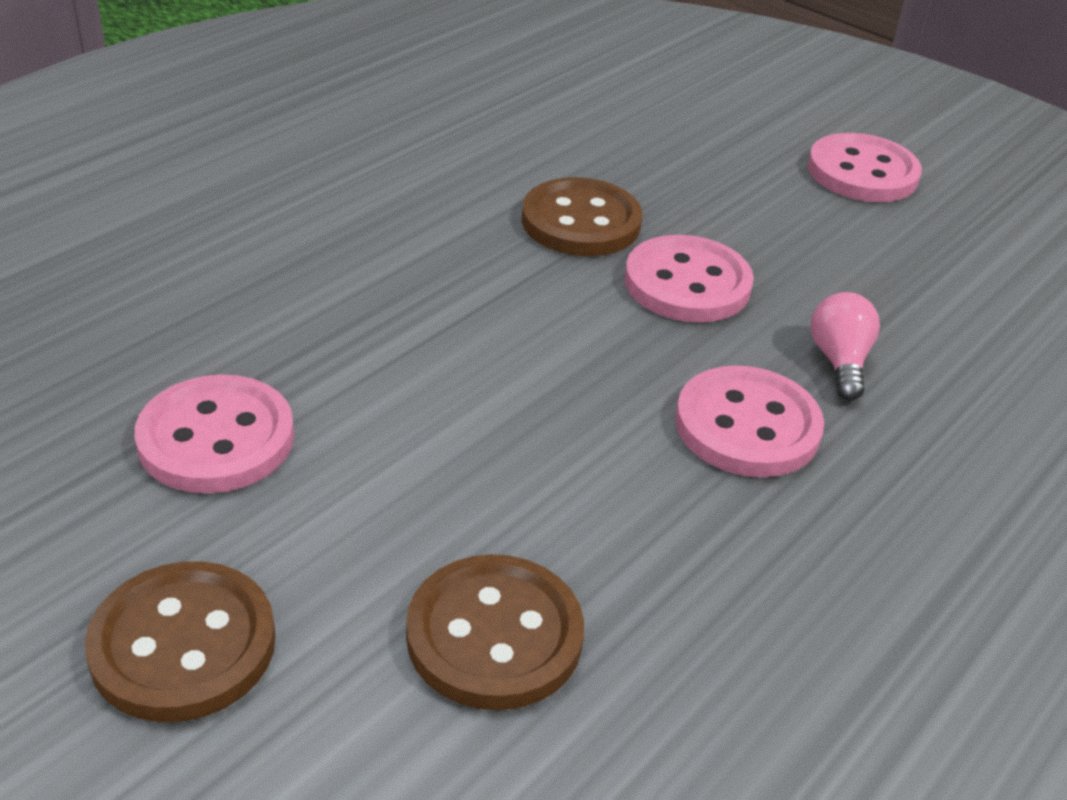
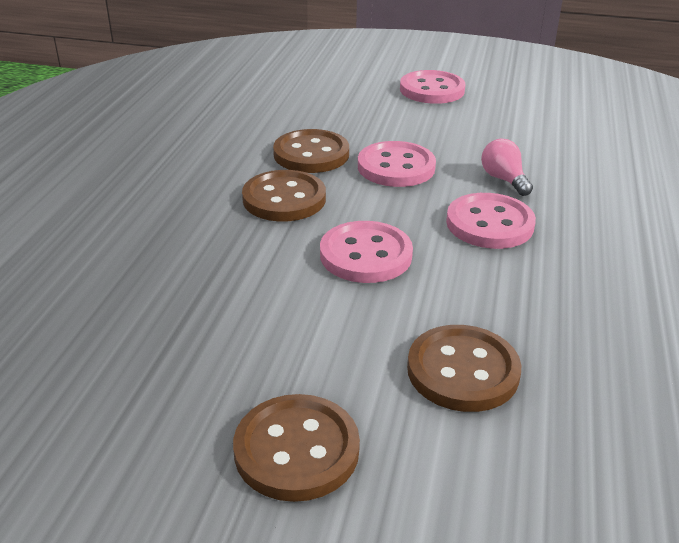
camera: 25 degrees left, 5 degrees down
pink button [135,374,294,493] -> pink button moved to [320,221,413,283]
none -> brown button [242,170,326,221]

